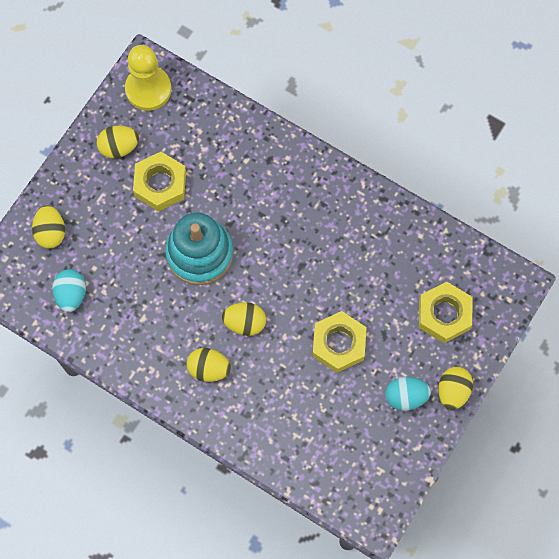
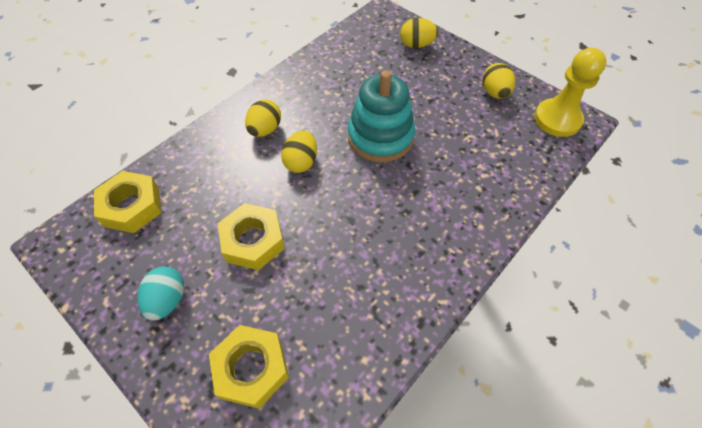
camera: 100 degrees right, 15 degrees down
turquoise egg [52,269,86,312] -> none
yellow nut [133,152,186,212] -> yellow nut moved to [94,171,162,233]
yellow egg [438,367,473,410] -> none

